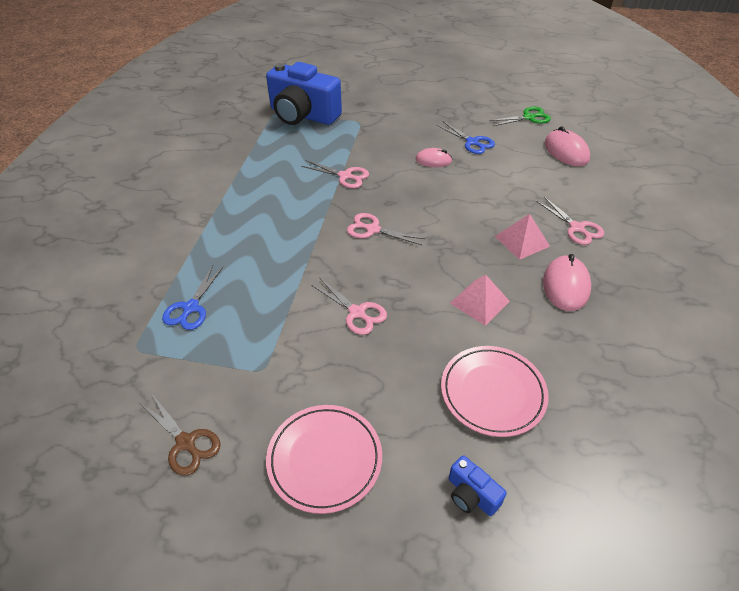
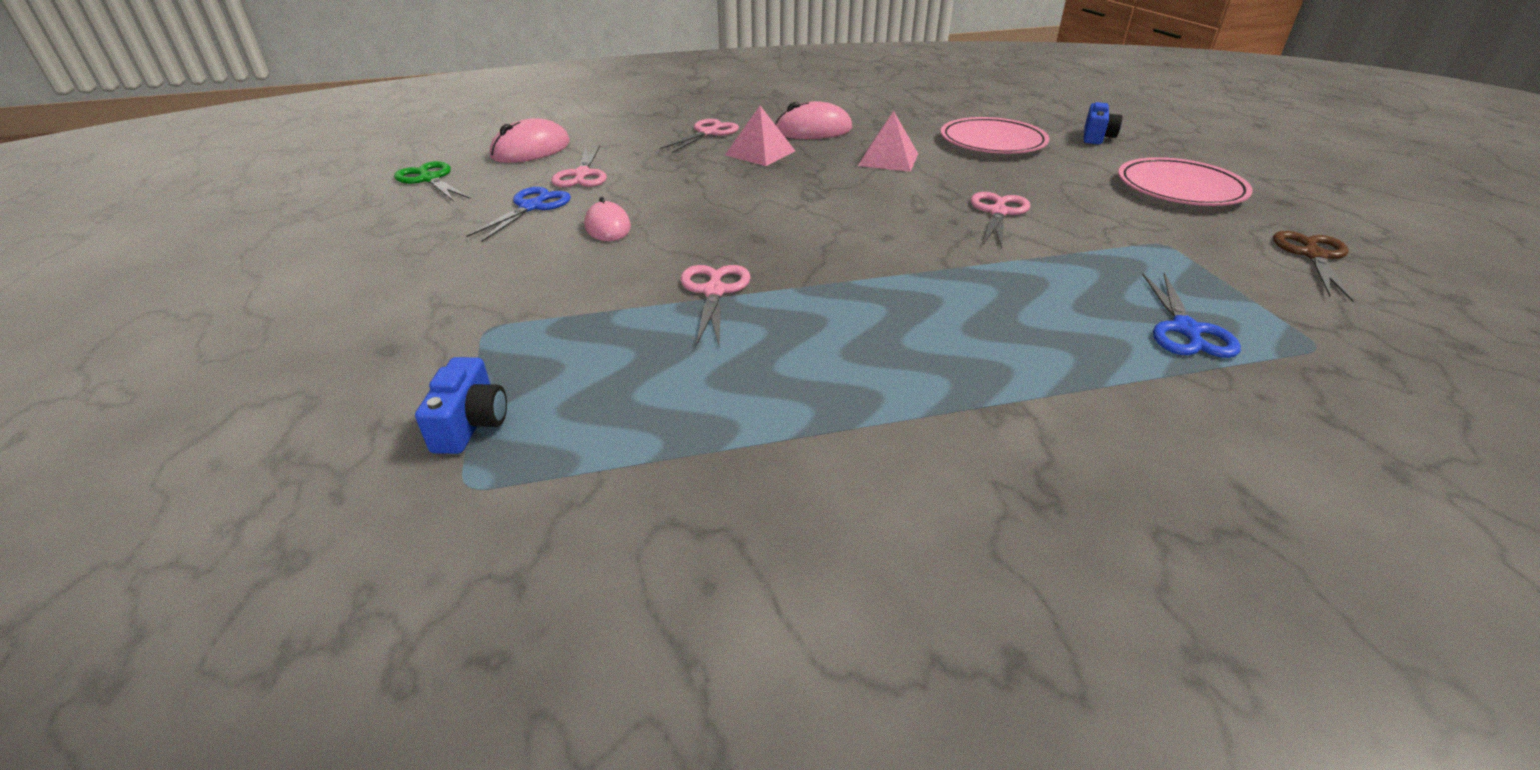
camera: 115 degrees left, 10 degrees down
blue scissors [162,265,223,330] -> blue scissors turned 105 degrees clockwise [1142,273,1241,358]
blue camera [266,62,342,125] -> blue camera [415,357,507,454], size x0.42
pink scissors [347,213,425,245] -> pink scissors moved to [551,145,607,187]

